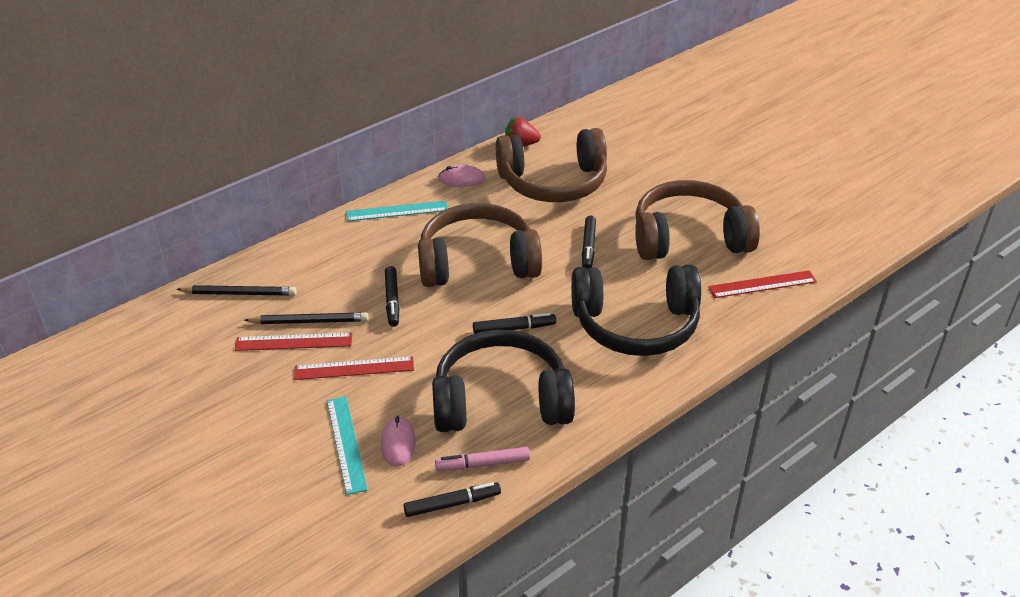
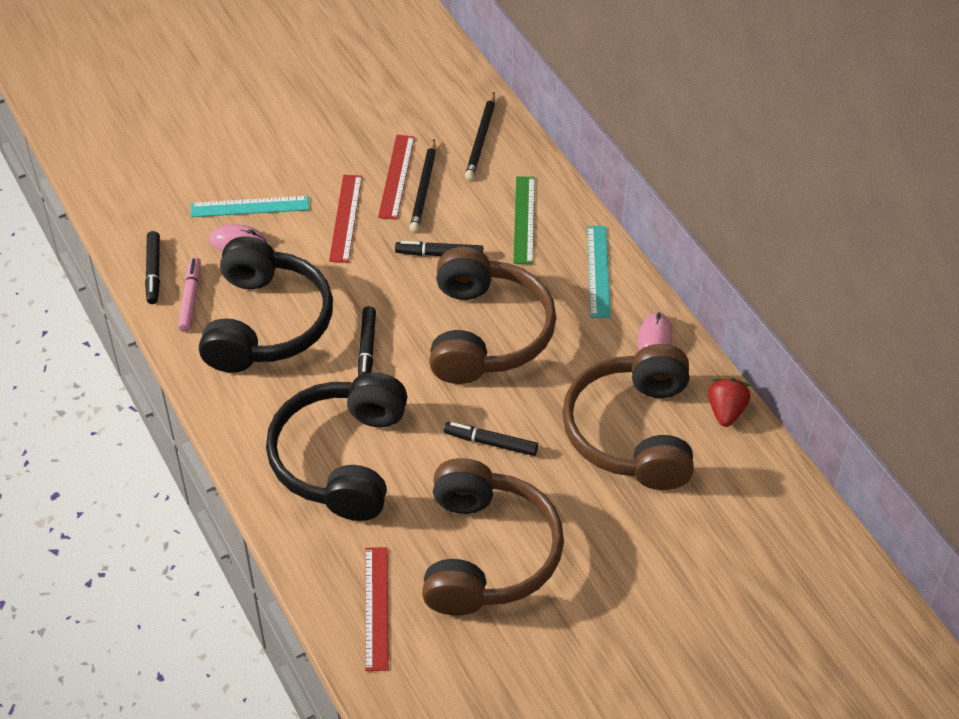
camera: 100 degrees right, 10 degrees up
none -> green ruler [513,176,535,264]

